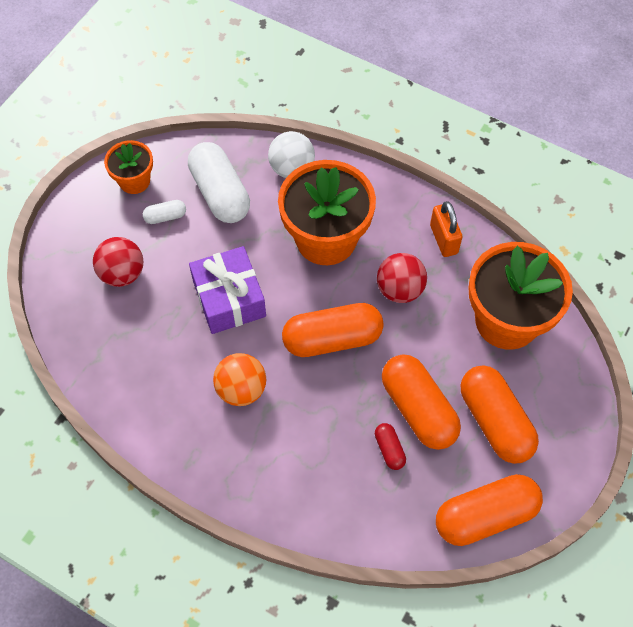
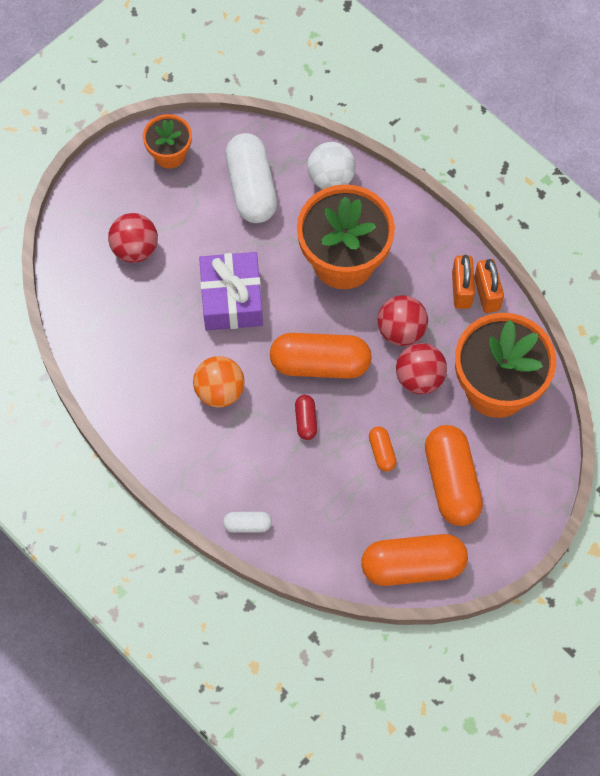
camera: 15 degrees right, 5 degrees up
white capsule [143,200,186,224] -> white capsule moved to [223,512,272,533]
red capsule [375,423,406,470] -> red capsule moved to [295,395,317,440]
orange capsule [382,355,461,450] -> orange capsule [369,427,397,472], size x0.46
none -> red ball [396,343,447,394]
none -> orange padlock [474,259,504,313]

